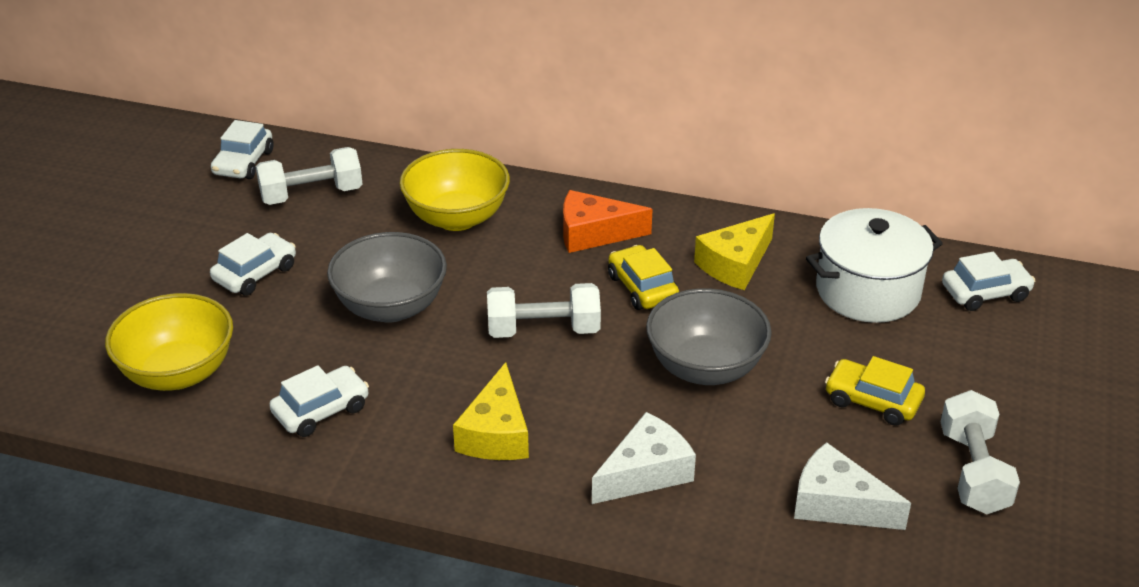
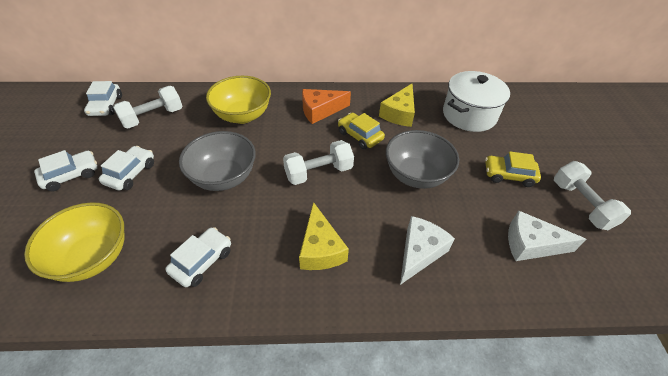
camera: 20 degrees left, 10 degrees up
white car [942,252,1035,311] -> white car moved to [34,150,97,191]

